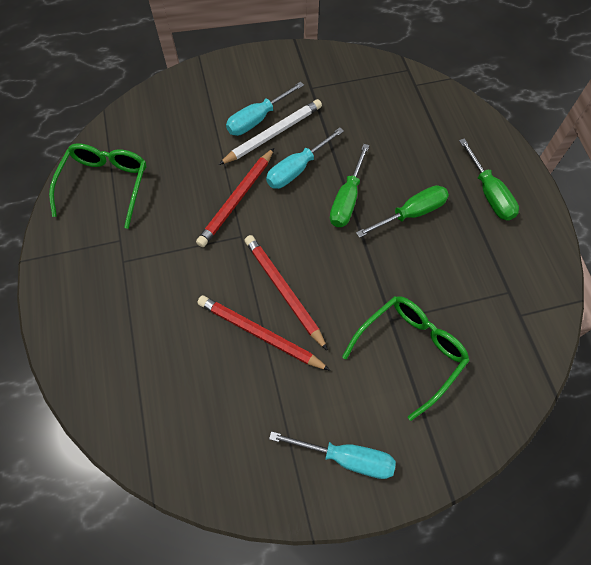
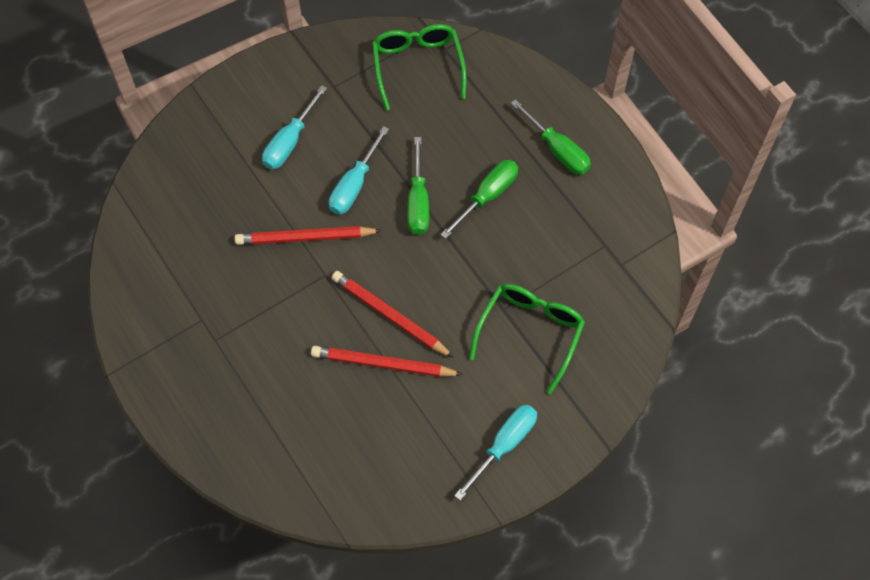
camera: 20 degrees left, 0 degrees up
green glasses [49,143,146,229] -> green glasses moved to [372,24,466,110]
red pencil [196,148,274,247] -> red pencil turned 75 degrees clockwise [235,226,382,245]
white pencil [218,99,322,165] -> none
turquoise screwdriver [269,431,396,479] -> turquoise screwdriver turned 45 degrees counterclockwise [454,405,537,500]

